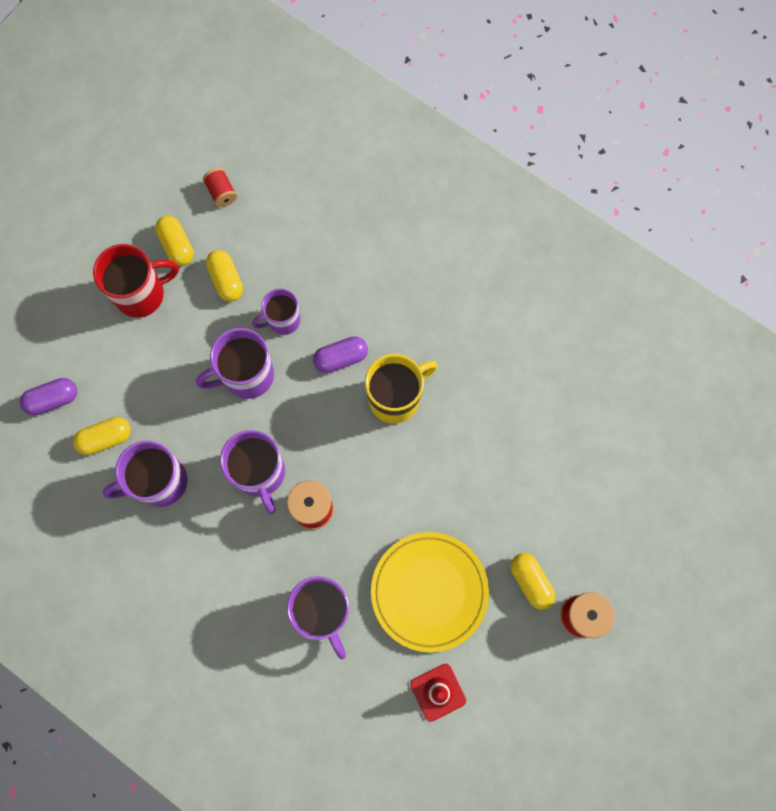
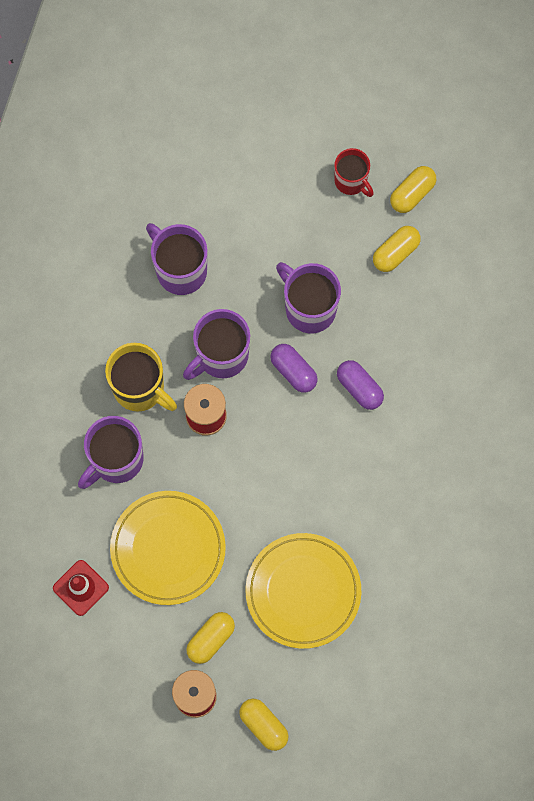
camera: 70 degrees right, 0 degrees up
purple capsule [20,378,77,415] -> purple capsule moved to [271,344,318,393]
yellow capsule [73,417,131,455] -> yellow capsule moved to [239,699,288,751]
red mug [93,244,179,318] -> red mug [334,148,374,197], size x0.65
red spool [203,168,237,207] -> none
purple mug [252,288,300,335] -> none
yellow mug [365,354,438,424] -> yellow mug moved to [105,343,177,412]
none -> yellow plate [246,533,361,649]

